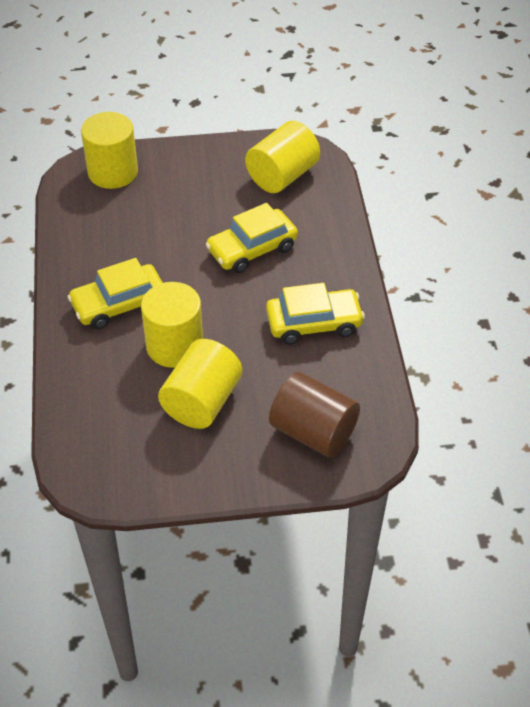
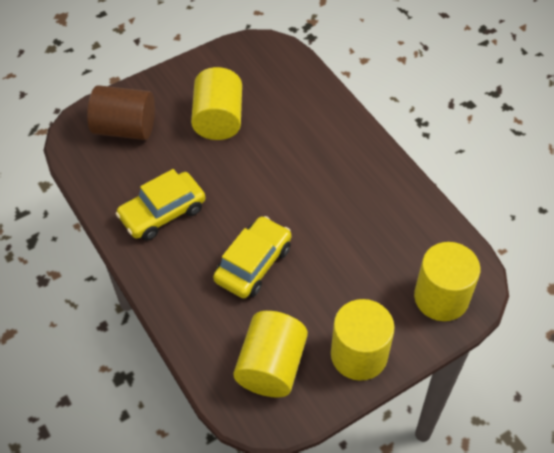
camera: 155 degrees right, 5 degrees up
yellow car [67,258,163,329] -> none
yellow cylinder [141,282,203,368] -> yellow cylinder moved to [331,299,395,381]

